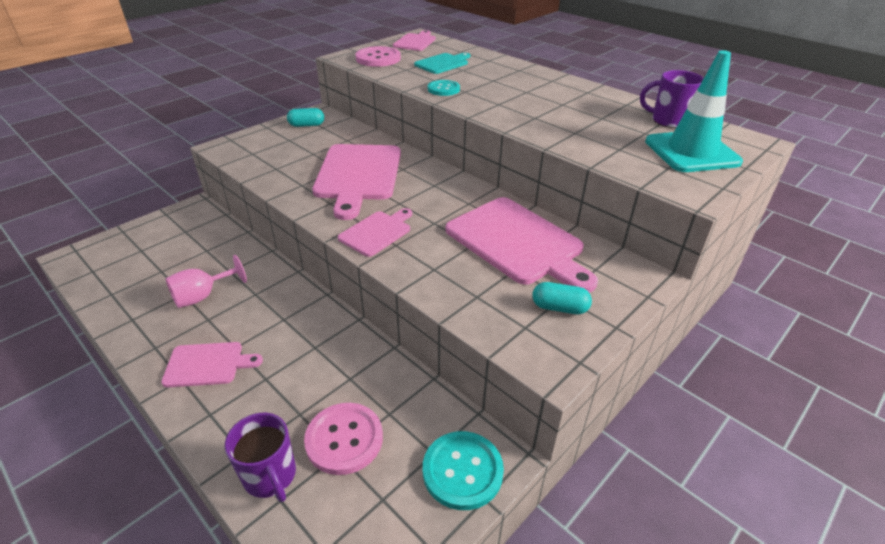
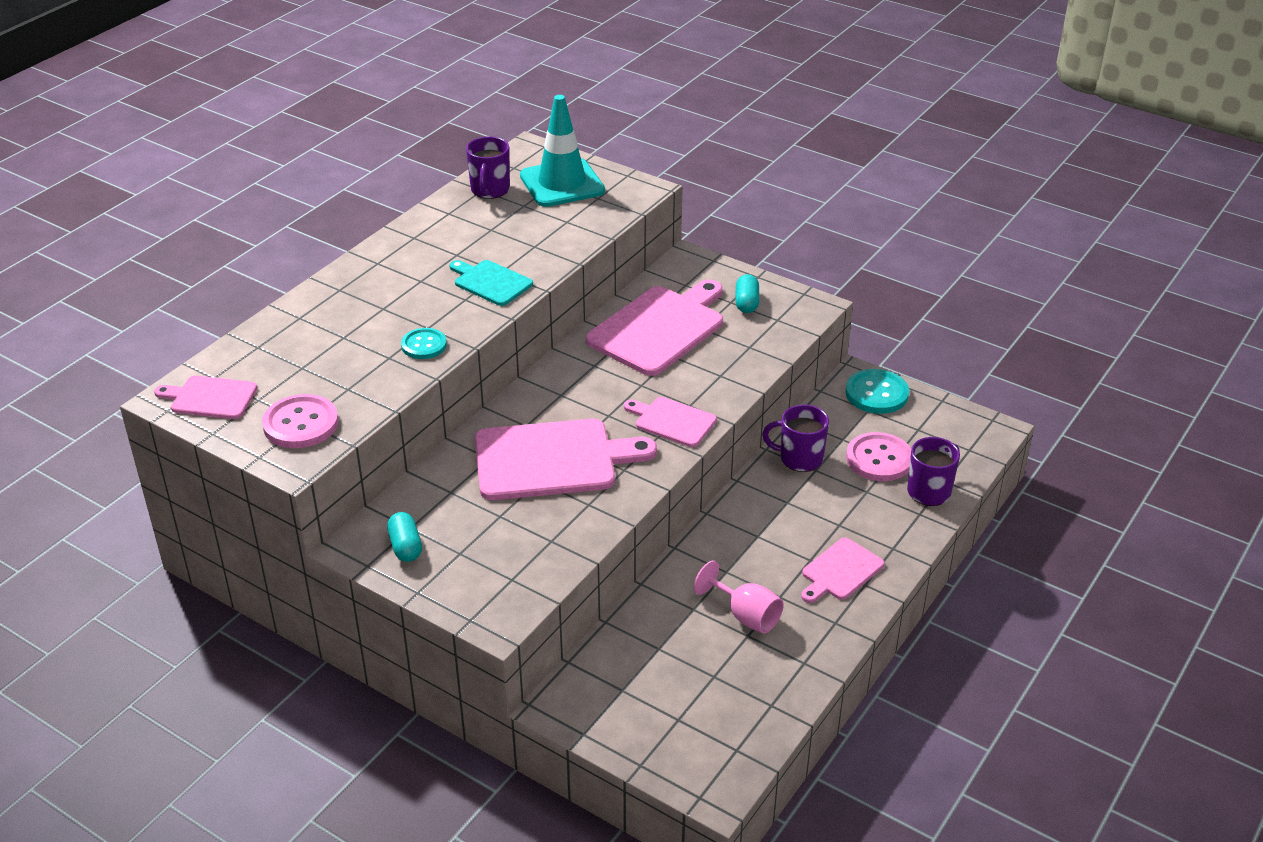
camera: 100 degrees left, 0 degrees up
pink cutting board [161,342,263,388] -> pink cutting board turned 120 degrees counterclockwise [801,538,885,603]
turquoise cutting board [414,53,470,74] -> turquoise cutting board moved to [449,260,533,306]
none -> purple mug [762,405,829,472]

